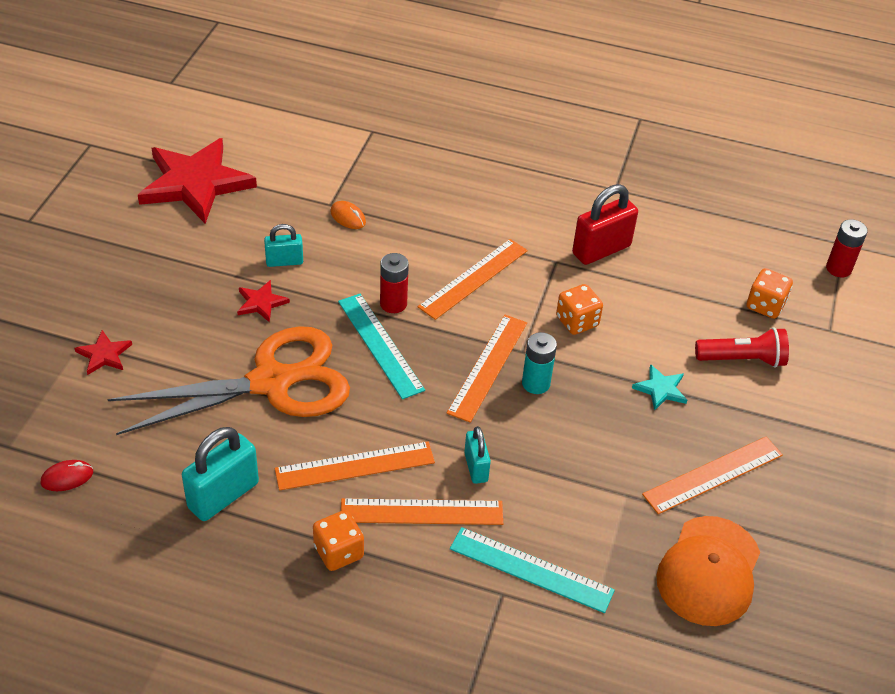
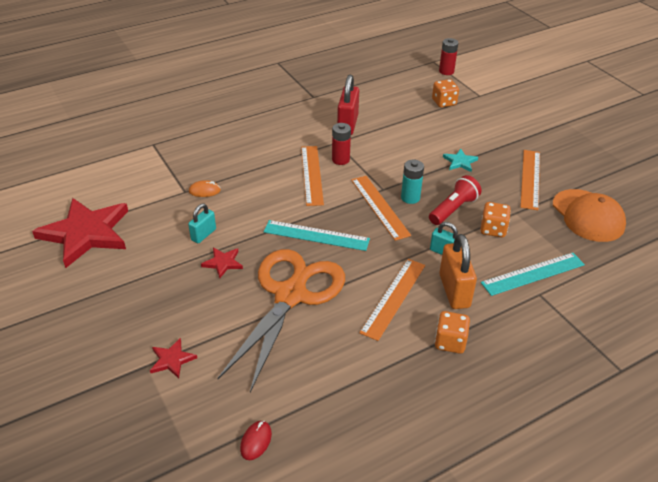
camera: 45 degrees left, 5 degrees down
turquoise padlock [182,427,259,521] -> none
orange ruler [341,498,503,525] -> orange padlock [439,234,477,309]
red battery [380,253,409,313] -> red battery moved to [332,123,351,165]
orange dice [556,284,603,335] -> orange dice moved to [480,202,511,237]
red flashlight [695,327,789,368] -> red flashlight moved to [429,175,481,225]

